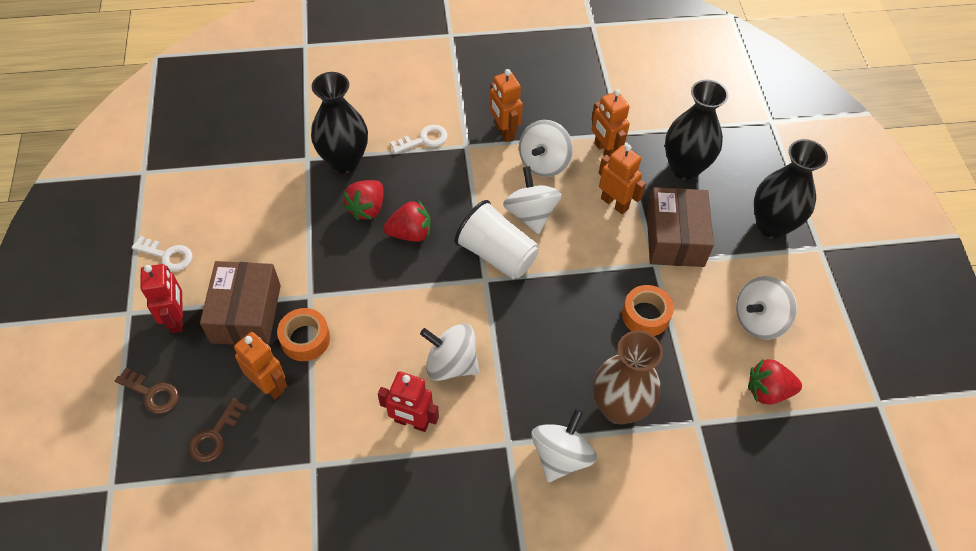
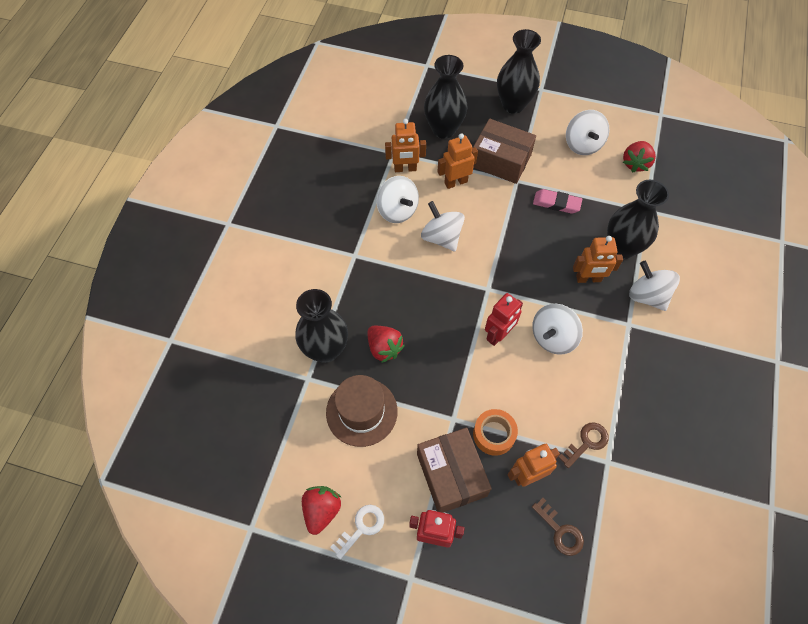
camera: 65 degrees left, 5 degrees up
brown key [115,368,179,414] -> brown key moved to [558,423,609,468]
brown box [200,261,281,345] -> brown box turned 45 degrees clockwise [417,428,492,513]
red robot [378,371,439,432] -> red robot moved to [485,293,523,346]
red strawberry [383,200,431,242] -> red strawberry moved to [302,486,341,535]
white key [390,125,448,154] -> none
white cup [455,200,539,279] -> none
orange robot [489,69,523,142] -> orange robot moved to [573,236,623,283]
white spinning top [503,166,562,234] -> white spinning top turned 45 degrees clockwise [421,201,465,252]
brown vase [593,330,663,424] -> black vase [607,180,669,259]
orange tape [622,285,674,336] -> pink eraser [533,189,582,214]
none -> brown hat [326,375,398,447]

